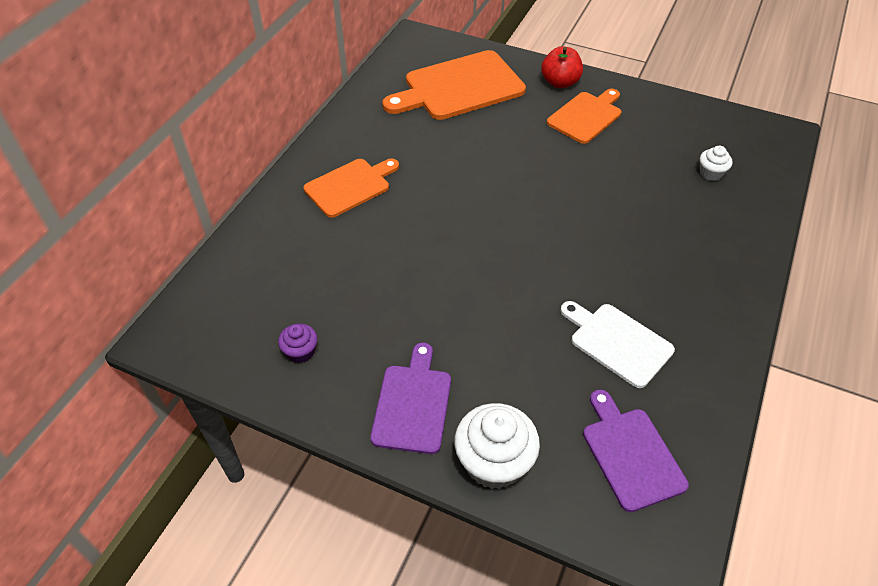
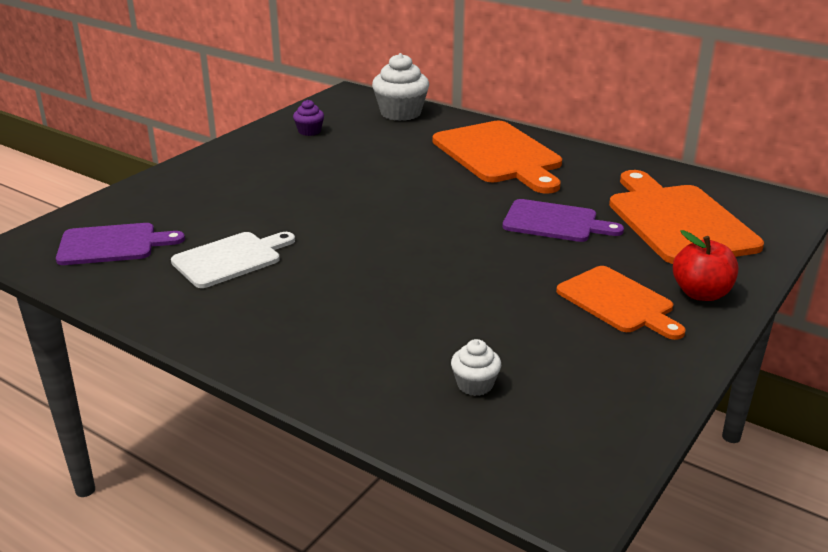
camera: 100 degrees right, 20 degrees down
orange cutting board [304,158,399,218] -> orange cutting board [433,121,562,194], size x1.62
purple cutting board [370,343,451,454] -> purple cutting board moved to [502,199,624,242]
white cupcake [454,403,540,489] -> white cupcake moved to [372,53,429,121]

